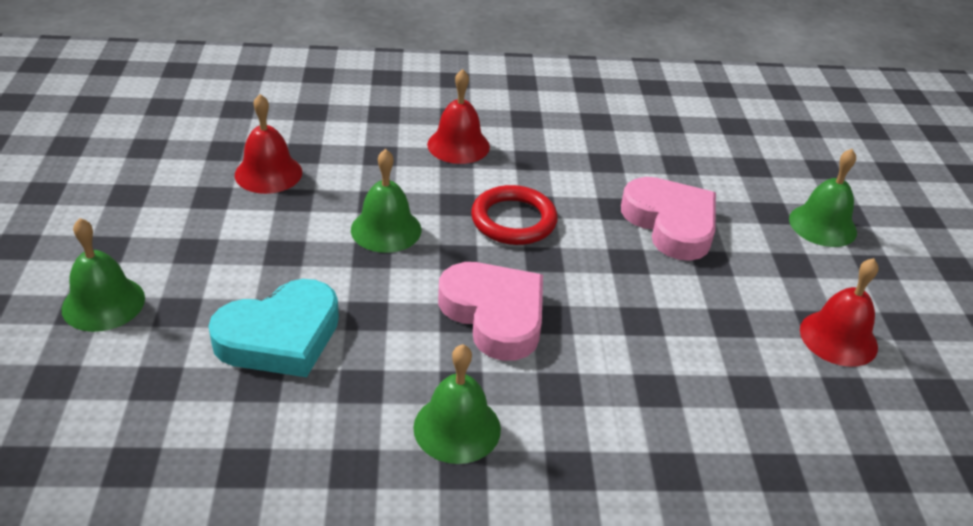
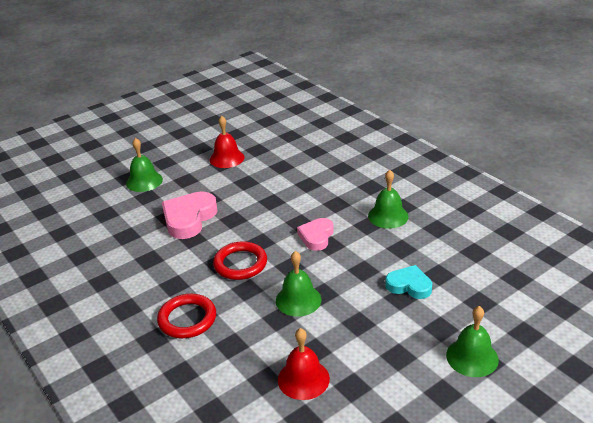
camera: 120 degrees left, 5 degrees down
turquoise heart [208,279,339,377] -> turquoise heart [385,265,432,299], size x0.64
red bell [427,69,490,164] -> red ring [157,294,216,338]
pink heart [438,262,543,361] -> pink heart [297,218,334,251], size x0.64

